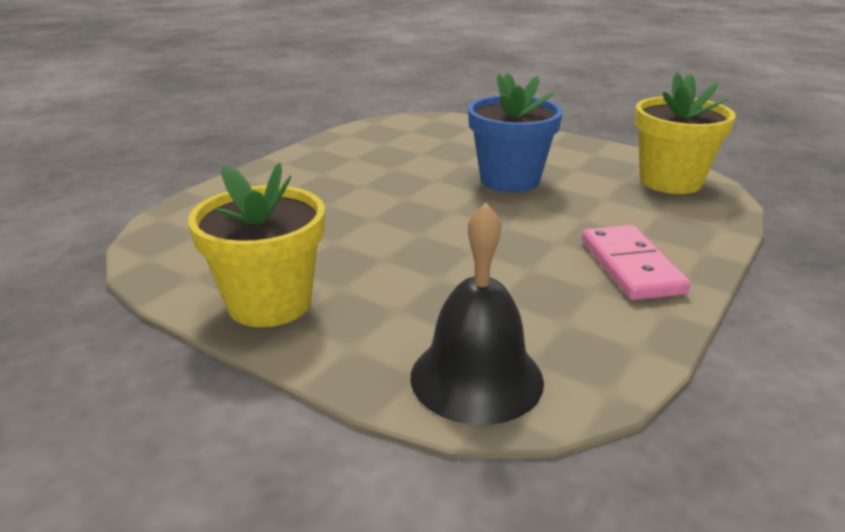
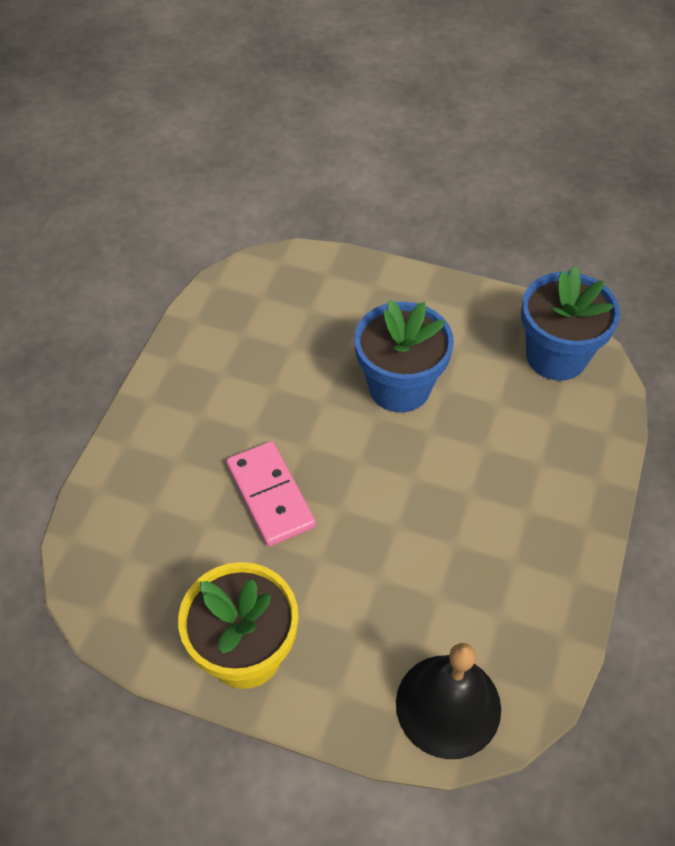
camera: 15 degrees left, 25 degrees up
pink domino [582,225,690,300] -> pink domino moved to [226,441,316,547]
yellow flower pot [635,72,736,194] -> blue flower pot [521,266,620,381]

